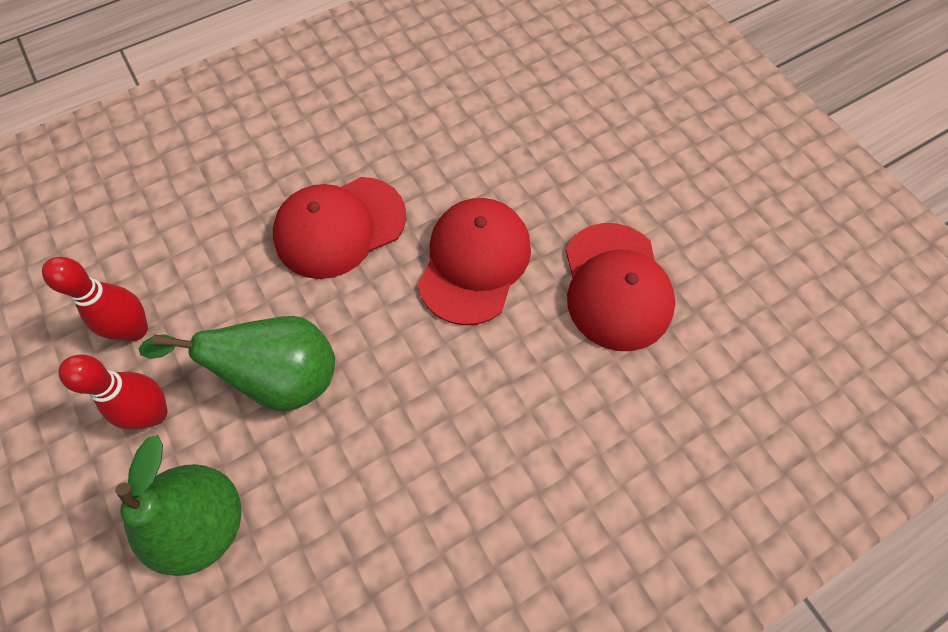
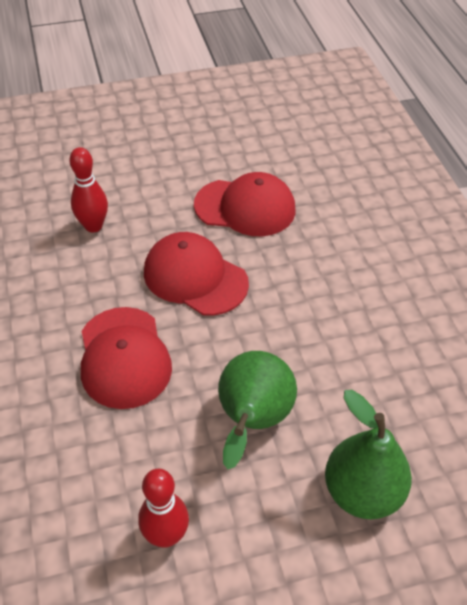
camera: 75 degrees left, 15 degrees down
red bowling pin [58,355,168,430] -> red bowling pin moved to [69,147,108,233]

